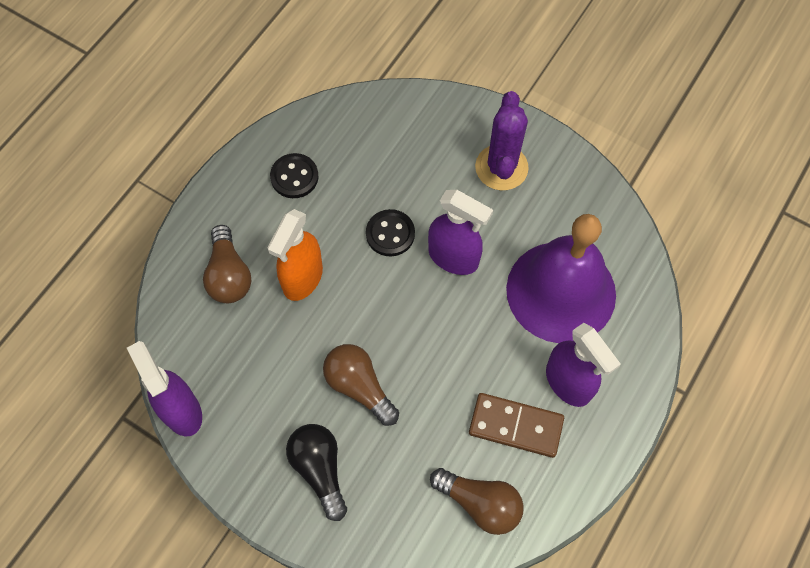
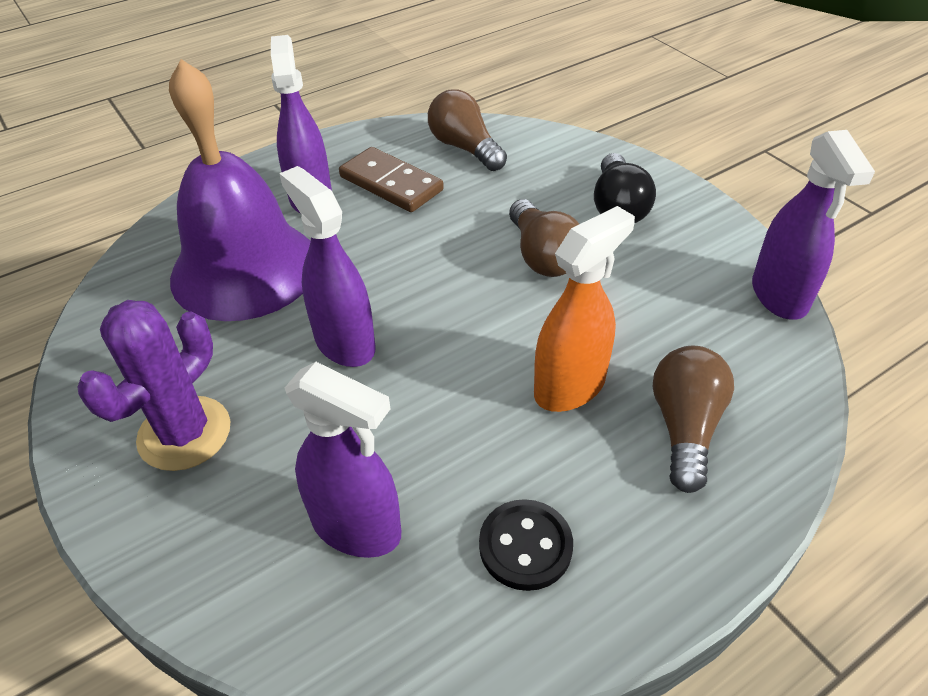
camera: 155 degrees left, 20 degrees down
black button [366,209,415,256] -> none
none -> purple spray bottle [285,362,401,558]

